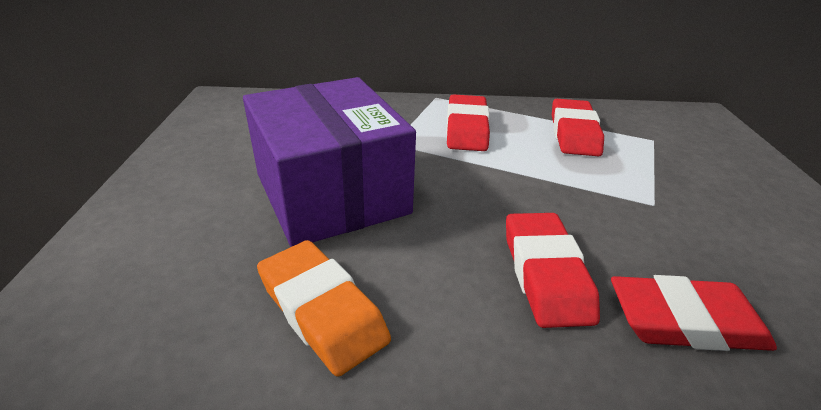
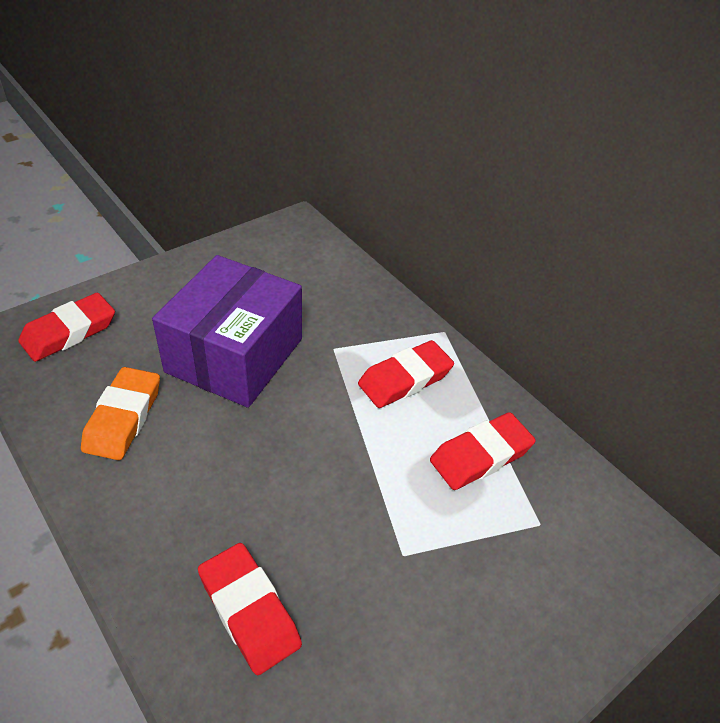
camera: 50 degrees right, 10 degrees up
red eraser [506,213,600,328] -> red eraser moved to [18,293,115,362]

